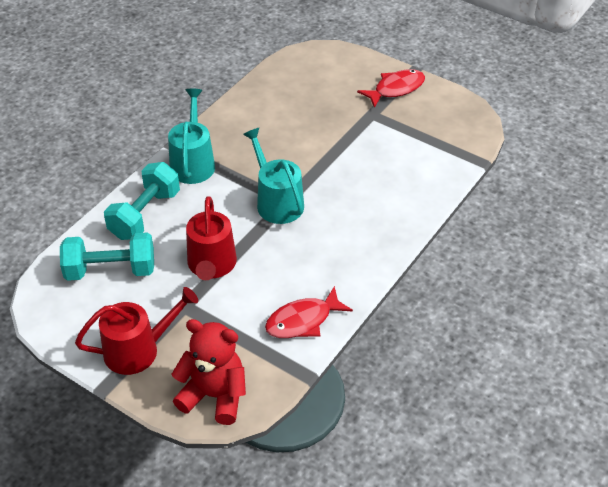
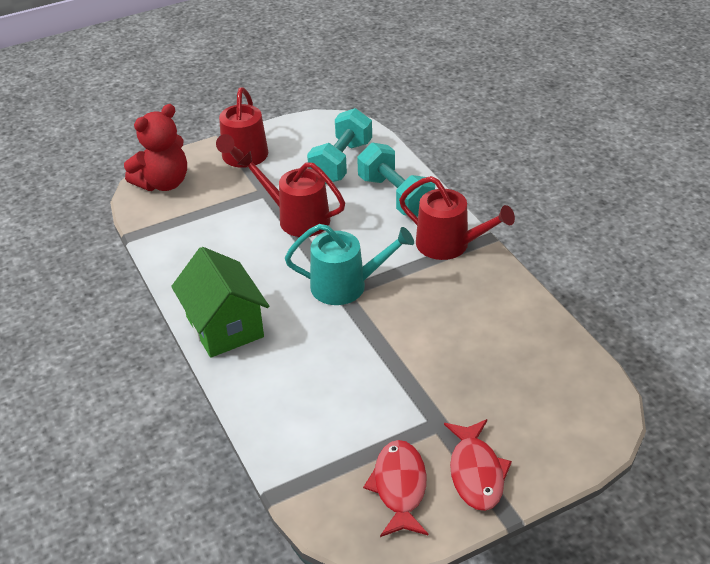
camera: 120 degrees right, 5 degrees down
turquoise watering can [168,89,215,184] -> red watering can [399,176,515,260]
red fish [265,286,353,338] -> red fish moved to [363,440,428,537]
none -> green house [171,247,269,358]

